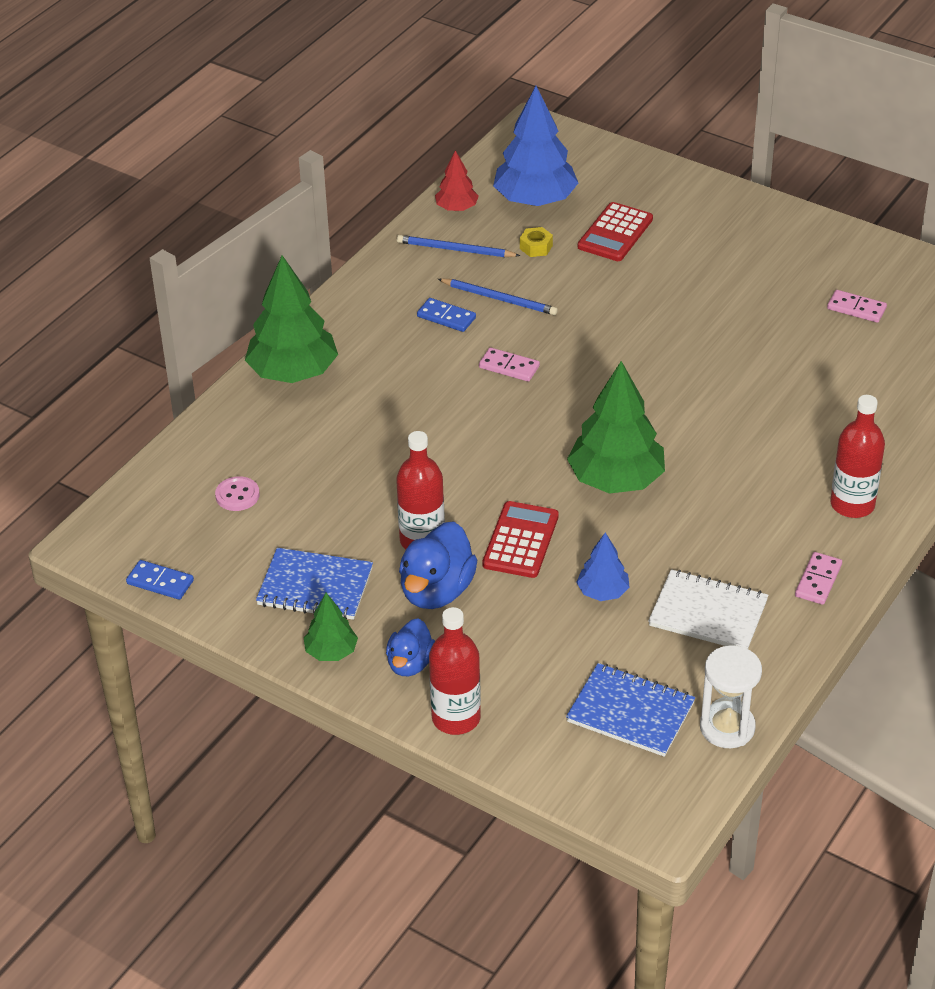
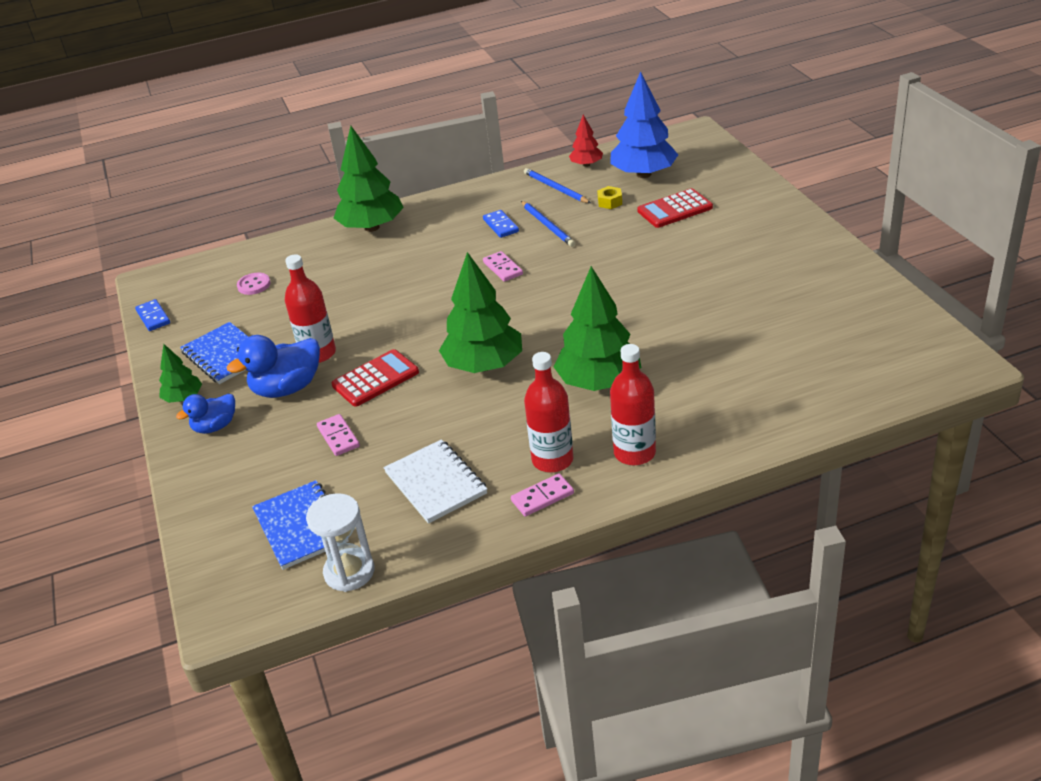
camera: 40 degrees right, 5 degrees down
red bottle [429,607,481,735] -> red bottle moved to [524,352,573,472]
blue tree [576,532,630,601] -> none
pink domino [827,290,887,323] -> pink domino moved to [317,414,360,456]
none -> green tree [554,266,641,391]

